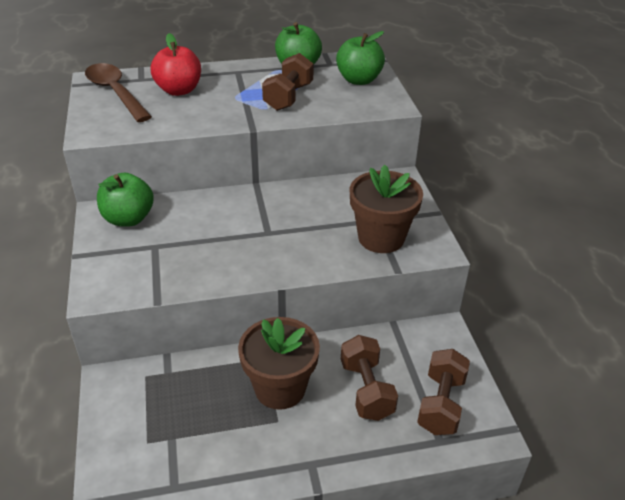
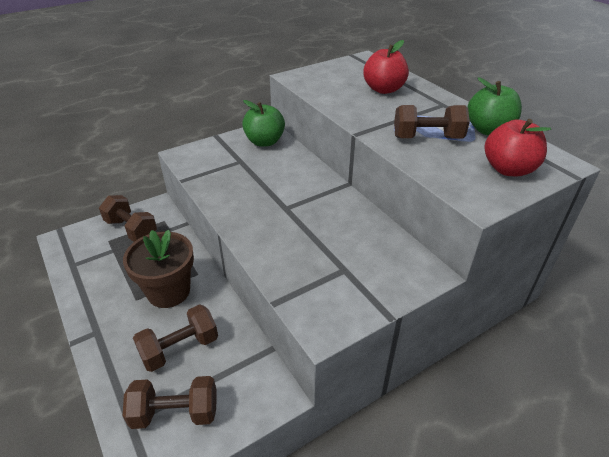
camera: 70 degrees right, 0 degrees up
brown spoon [85,63,152,122] -> none
green apple [336,31,385,85] -> red apple [485,119,551,176]
brown flower pot [350,164,423,253] -> none
none -> brown dumbbell [99,195,157,242]

